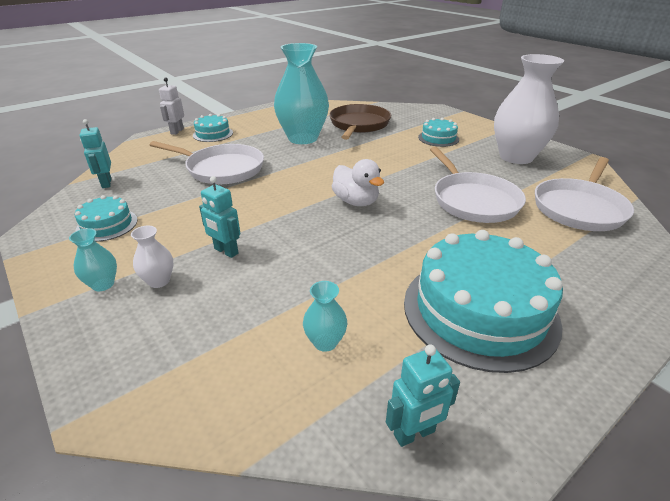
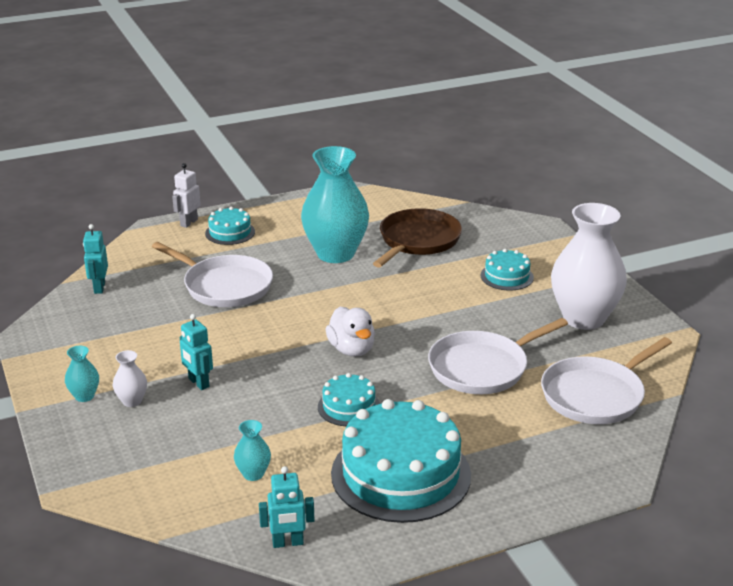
camera: 15 degrees right, 5 degrees down
turquoise cake [75,195,138,242] -> turquoise cake moved to [318,373,380,426]
white pan [430,147,526,223] -> white pan turned 60 degrees clockwise [428,318,568,394]

